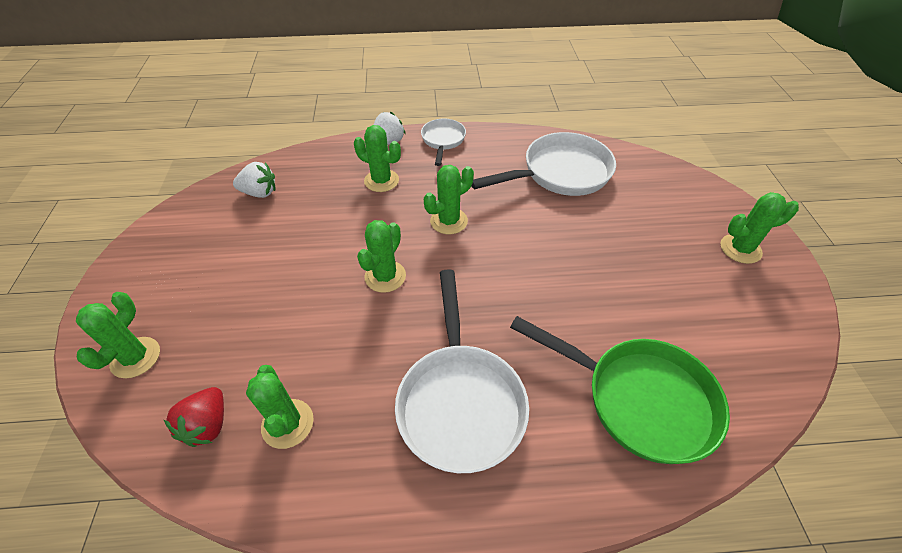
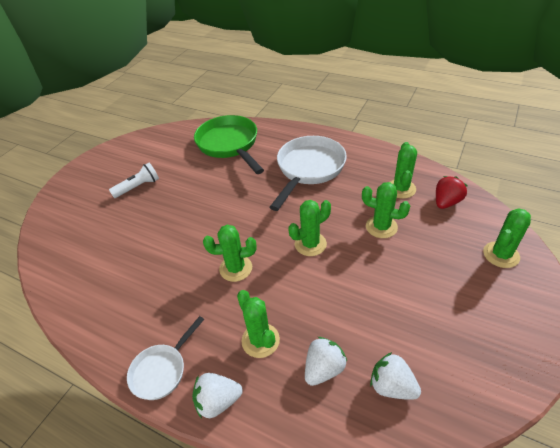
camera: 145 degrees left, 5 degrees down
white pan [472,132,616,196] -> none
green cactus [720,192,799,264] -> green cactus moved to [362,182,410,238]
none -> white flashlight [109,163,159,198]
none -> white strawberry [305,337,347,386]

